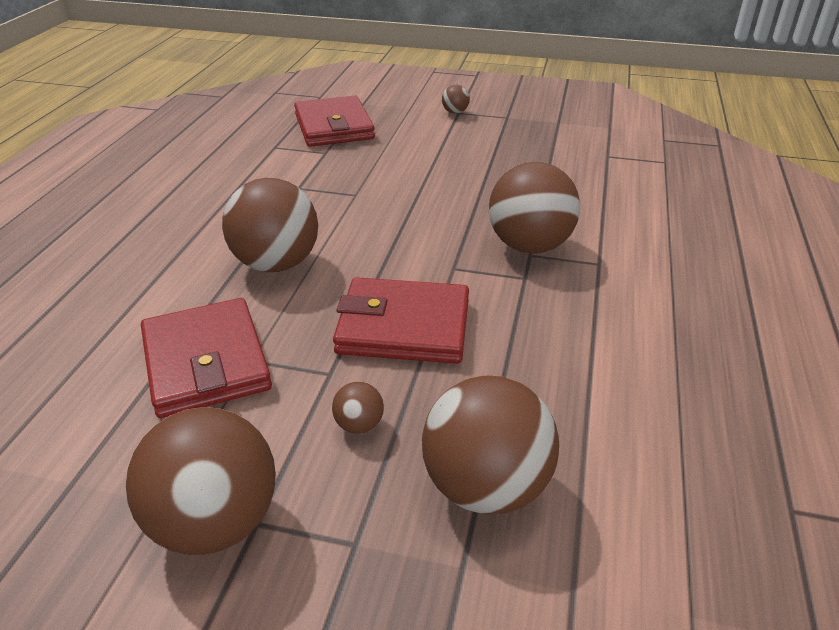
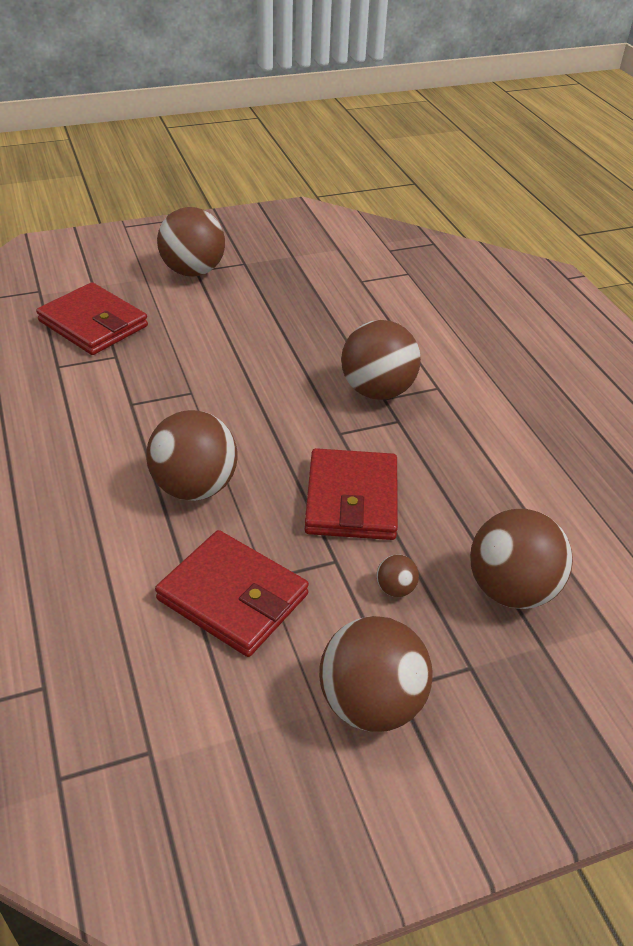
camera: 35 degrees left, 5 degrees up
red wallet [333,277,469,364] -> red wallet turned 60 degrees counterclockwise [305,448,398,540]
brown ball [442,85,470,114] -> brown ball [157,207,225,277], size x2.32

